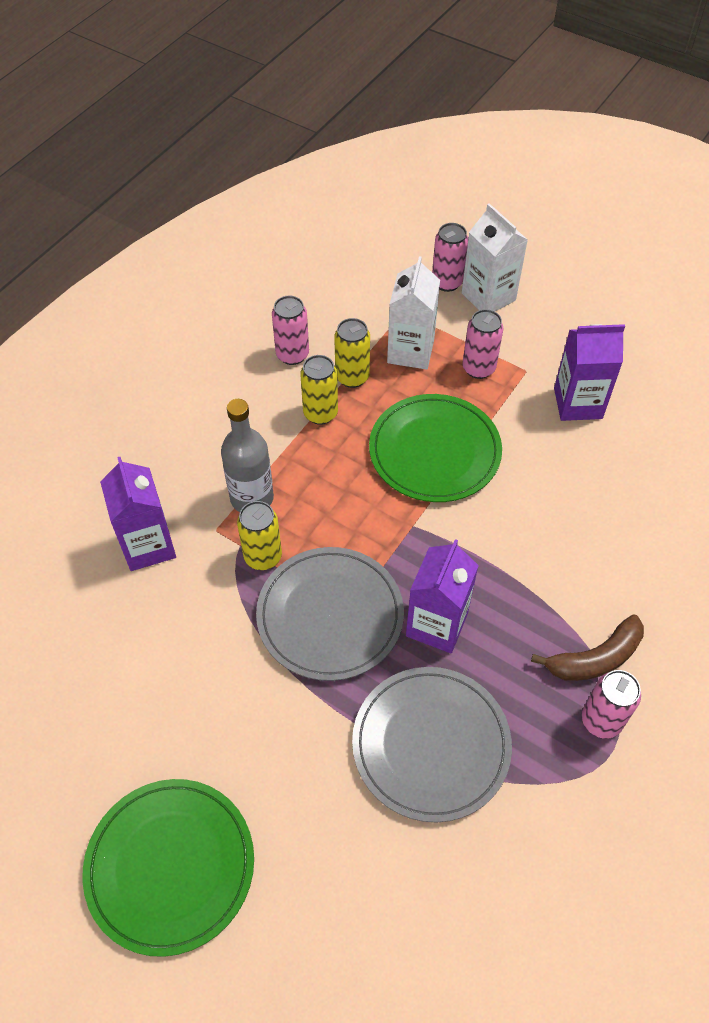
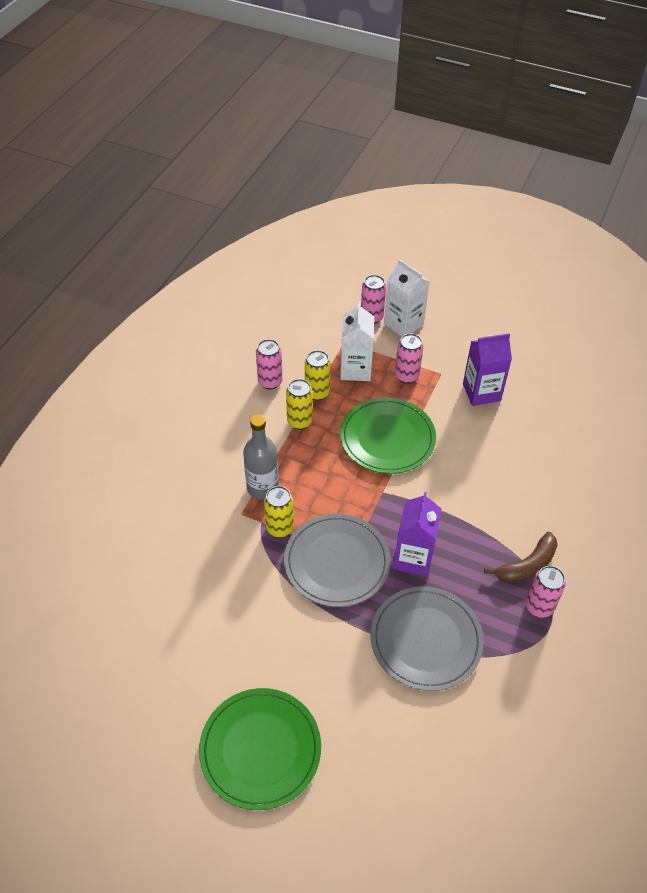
camera: 10 degrees left, 5 degrees down
purple carton [100,457,176,571] -> none

